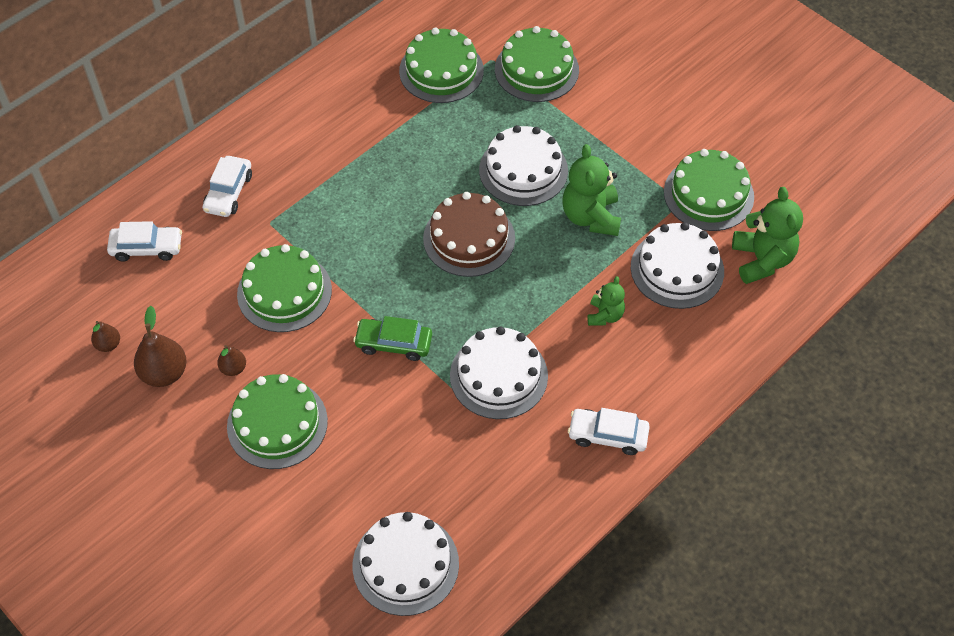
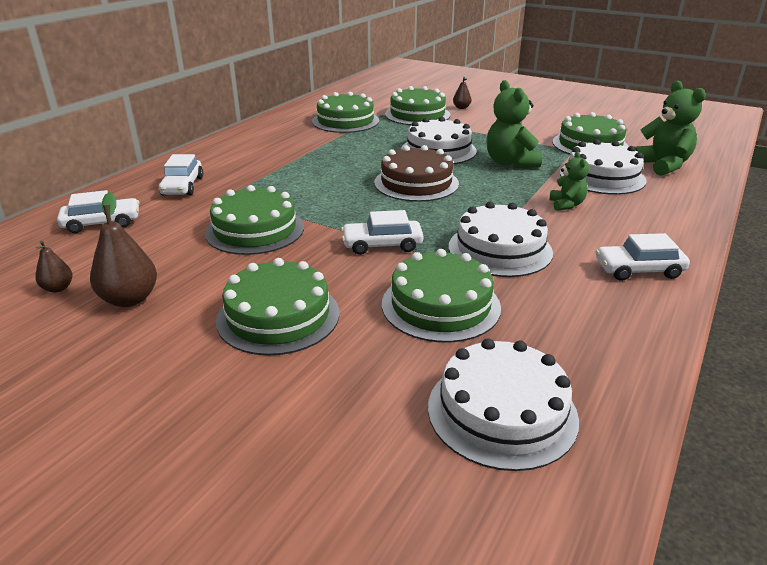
camera: 15 degrees left, 25 degrees down
brown pear [217,345,246,376] -> brown pear moved to [453,77,471,109]
green car [353,316,432,361] -> white car [341,210,423,255]
none -> green cake [382,249,501,343]

